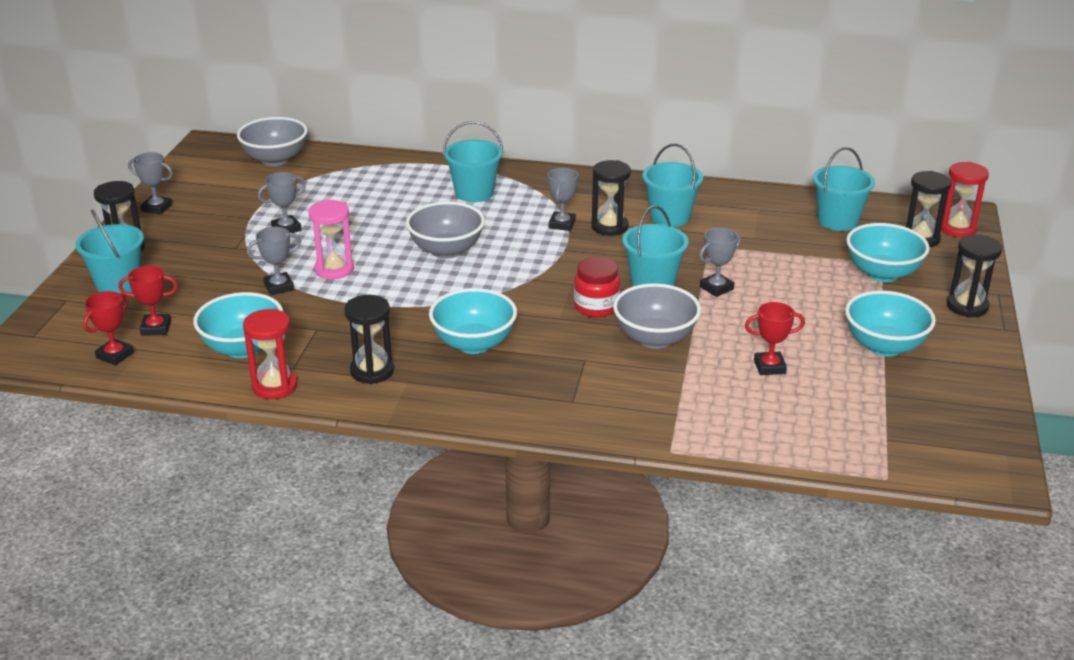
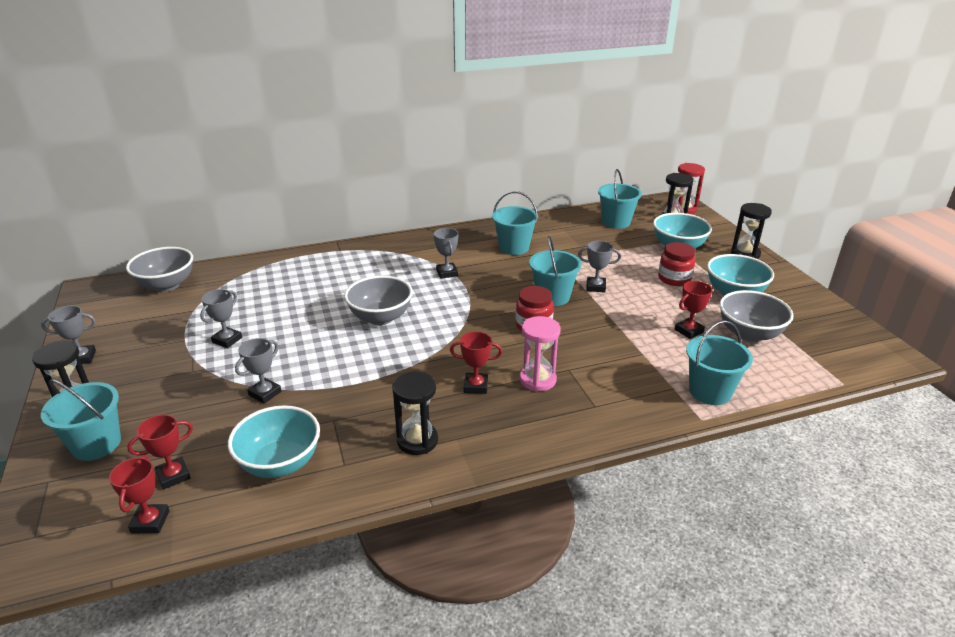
camera: 30 degrees left, 0 degrees up
red hourglass [243,309,297,399] -> none
pink hourglass [308,200,354,279] -> pink hourglass moved to [520,316,561,392]
turquoise bowl [429,288,517,354] -> red trophy [450,331,502,394]
turquoise bucket [443,121,504,202] -> turquoise bucket moved to [686,320,753,405]
black hourglass [591,160,631,236] -> none
grey bowl [613,283,701,349] -> grey bowl moved to [719,290,794,342]
grey trophy [699,228,741,297] -> grey trophy turned 75 degrees clockwise [578,241,621,293]
none -> red jar [658,242,695,286]

